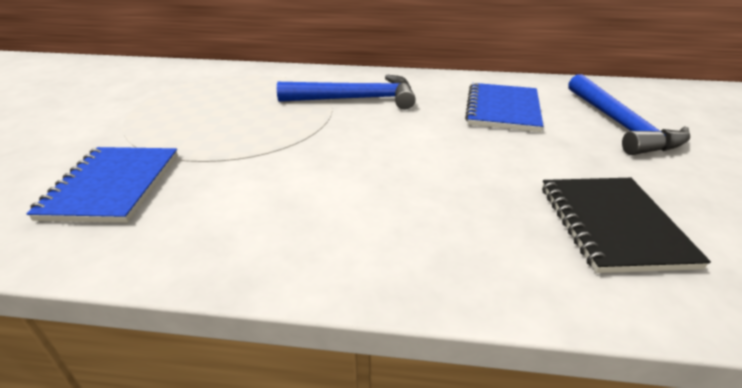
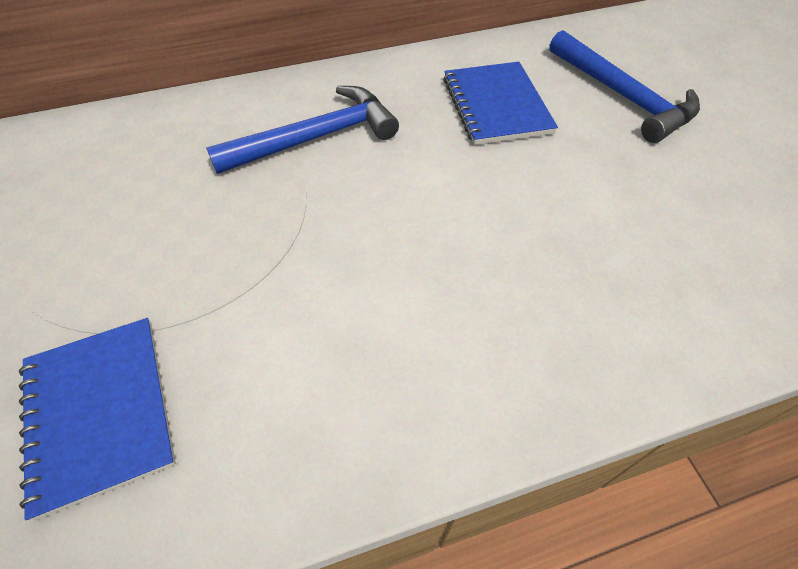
camera: 25 degrees left, 20 degrees up
black notebook [542,178,711,273] -> none

